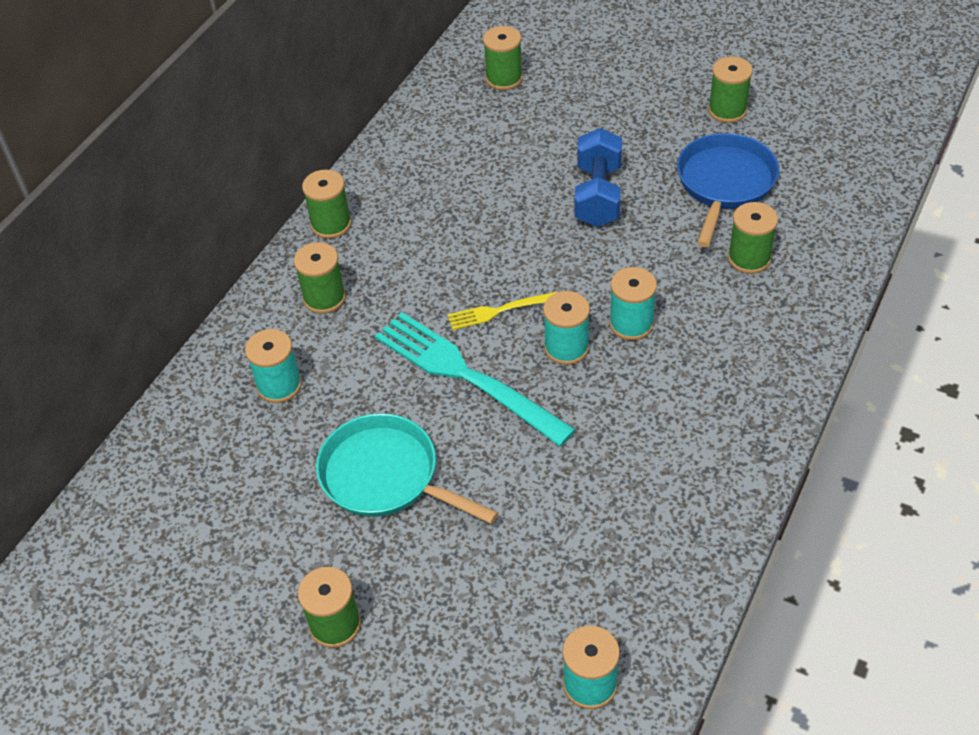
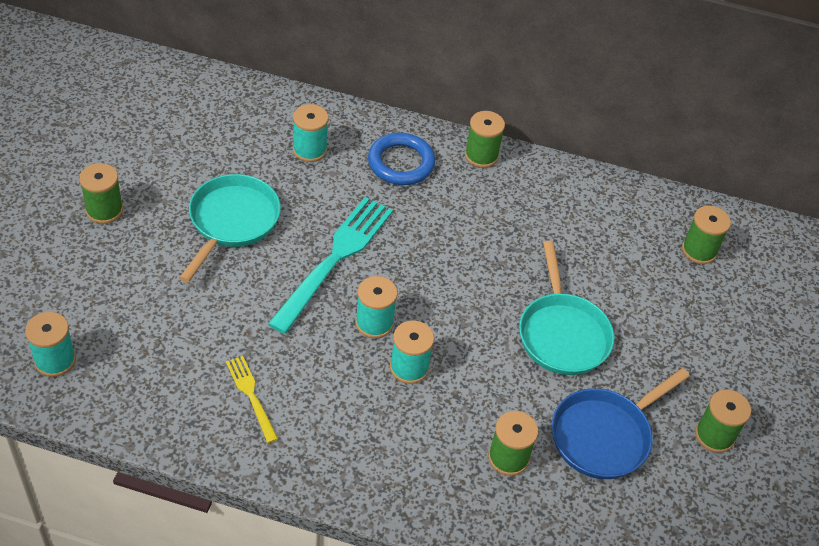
camera: 70 degrees right, 0 degrees up
green spool [294,242,346,314] -> blue ring [368,133,435,185]
yellow fork [448,292,557,330] -> yellow fork moved to [226,356,278,443]
blue dumbbell [575,128,622,227] -> turquoise pan [519,241,614,375]
blue pan [677,133,779,247] -> blue pan turned 135 degrees clockwise [551,368,690,479]

